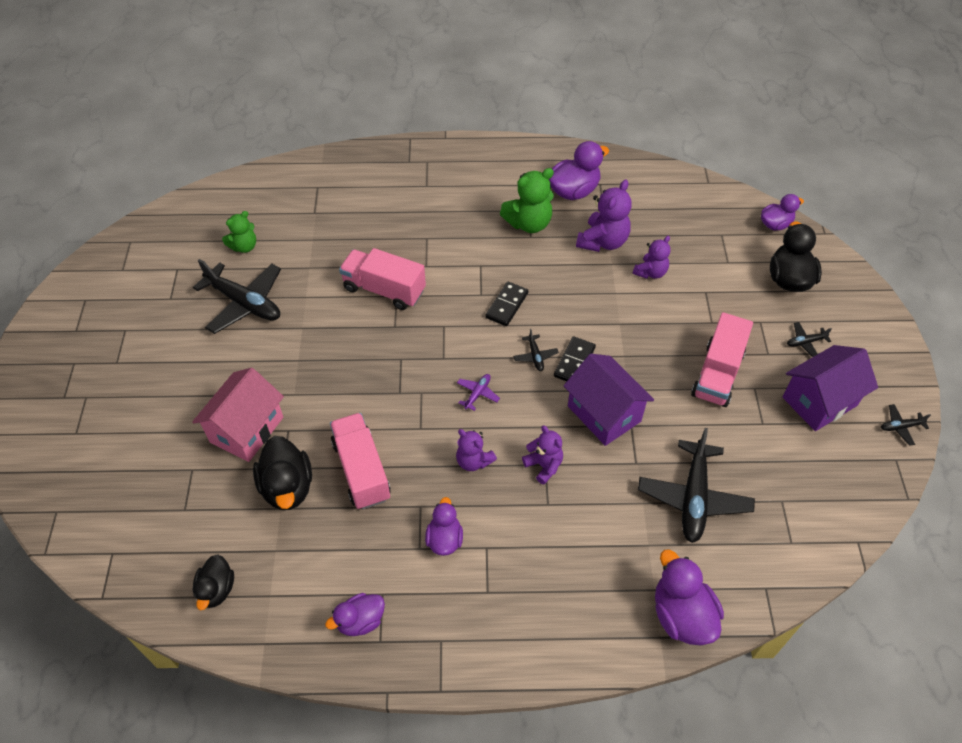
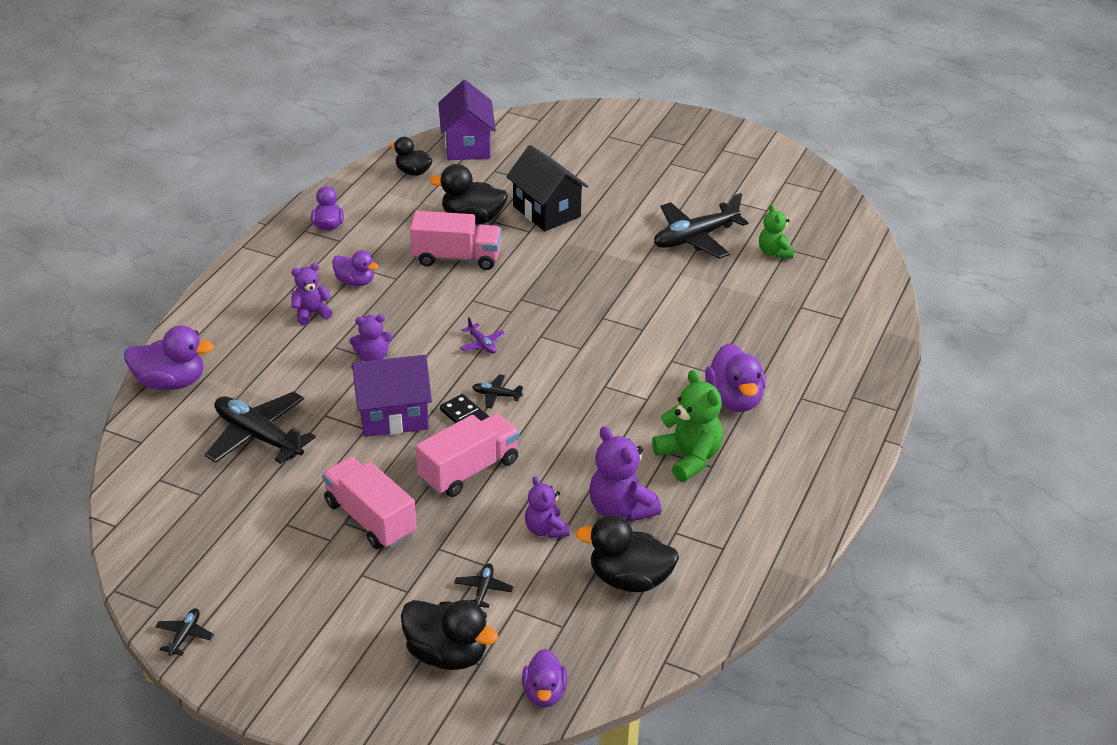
camera: 115 degrees right, 15 degrees down
pink house [192,368,284,462] -> black house [506,145,588,231]
pink truck [339,248,426,310] -> pink truck moved to [416,413,520,497]
purple teddy bear [456,429,497,471] -> purple teddy bear moved to [291,263,333,325]
black domino [486,282,528,326] -> none
green teddy bear [500,168,554,233] -> green teddy bear turned 150 degrees clockwise [652,370,723,482]
purple duck [549,141,609,200] -> purple duck moved to [705,343,766,412]
purple house [783,345,878,431] -> purple house moved to [438,80,496,160]
black plane [787,322,832,357] -> black plane moved to [454,563,513,608]
none -> black duck [576,515,679,592]

